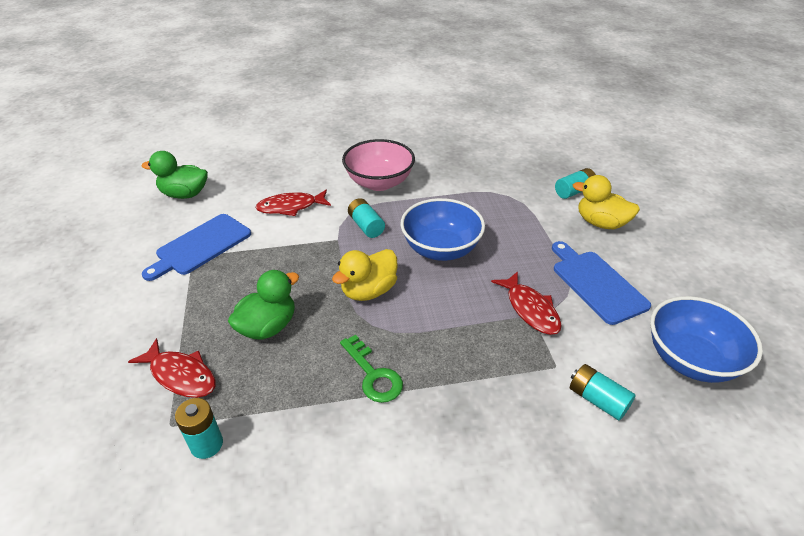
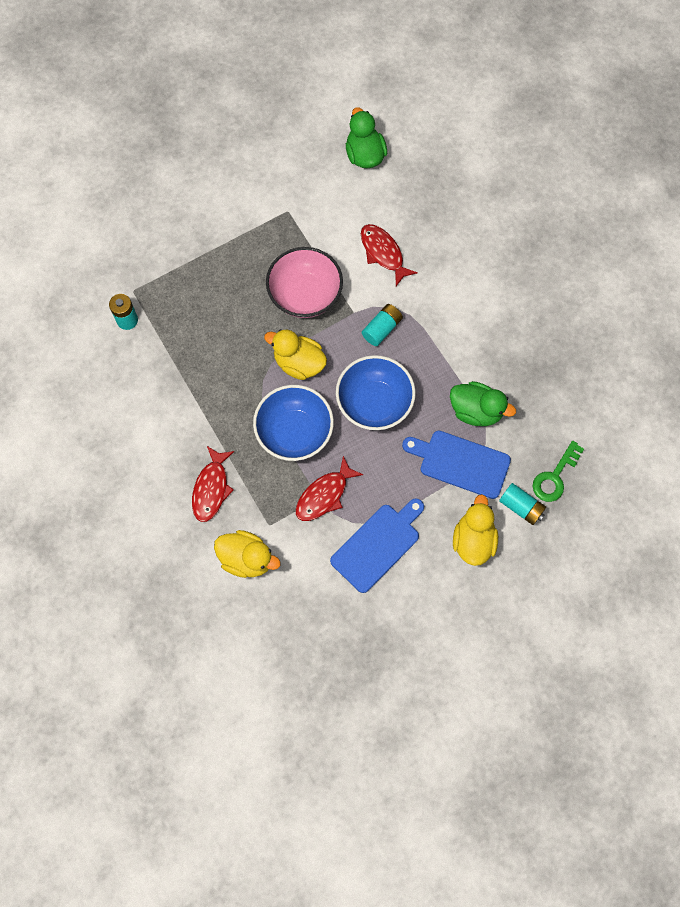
camera: 70 degrees right, 30 degrees up
red fish [128,338,216,398] -> red fish moved to [192,446,234,522]
blue cutting board [142,214,251,281] -> blue cutting board moved to [402,430,511,499]
green duck [228,270,299,340] -> green duck moved to [450,381,516,426]
green key [340,335,403,403] -> green key moved to [533,441,584,502]
pink bowl [342,139,415,191] -> pink bowl moved to [266,247,343,318]
turquoise battery [570,364,636,420] -> yellow duck [214,530,281,578]
blue bowl [650,296,763,383] -> blue bowl moved to [253,385,334,461]

